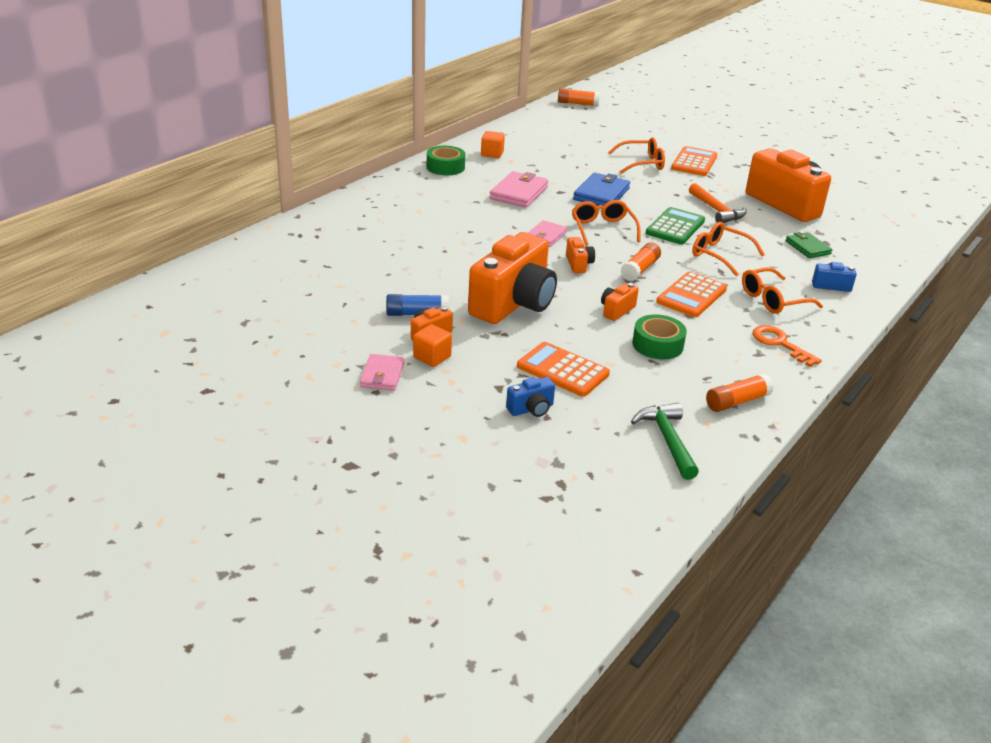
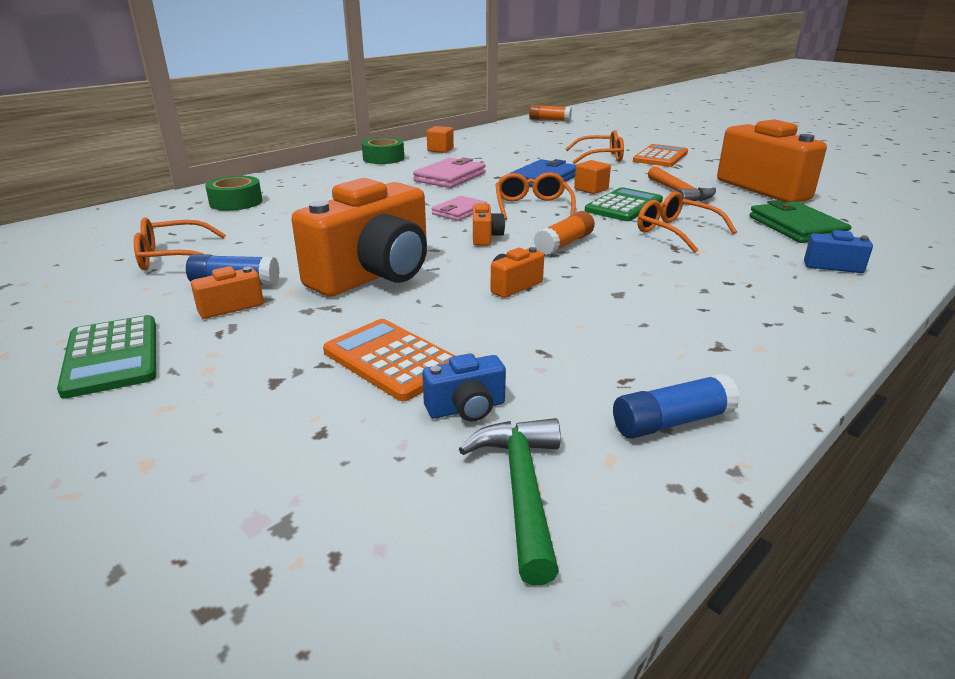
camera: 10 degrees right, 5 degrees down
pink wallet [360,354,404,391] -> green calculator [57,315,156,399]
orange cube [413,324,452,367] -> orange cube moved to [574,160,611,194]
blue camera [506,377,555,417] -> blue camera moved to [422,353,506,421]
green tape [632,314,687,359] -> green tape moved to [205,176,262,211]
orange calculator [656,272,727,317] -> none
orange glue stick [706,373,774,412] -> blue glue stick [613,373,740,439]
orange glasses [742,267,823,314] -> orange glasses moved to [134,217,226,270]
orange key [753,325,822,367] -> none
green wallet [785,232,832,258] -> green wallet [750,200,851,243], size x1.55

